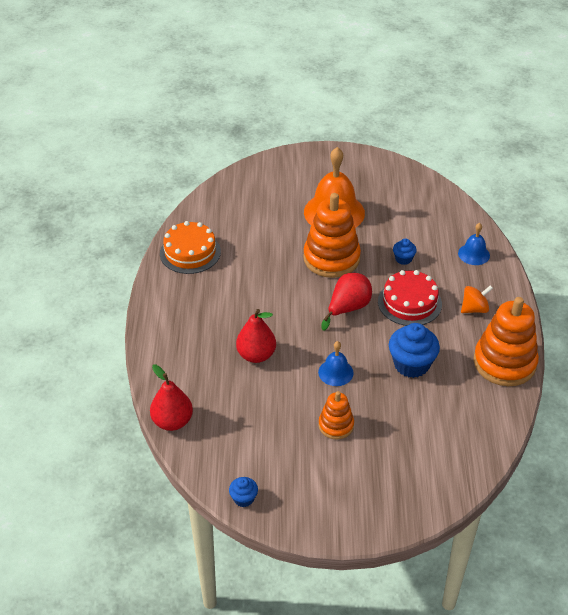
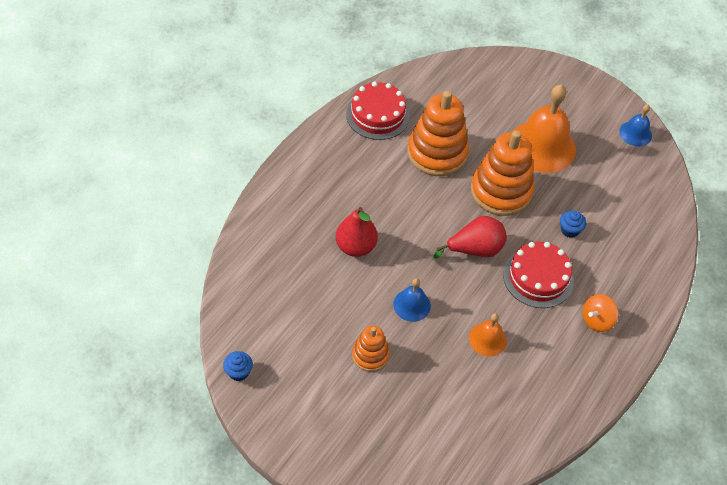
camera: 30 degrees right, 10 degrees up
red pear [150,364,193,431] -> none
orange cake [160,221,221,274] -> red cake [346,82,410,140]
blue cupcake [389,323,440,378] -> orange bell [469,313,507,357]
blue bell [458,223,490,265] -> blue bell moved to [619,104,652,146]
orange spinning top [461,285,493,313] -> orange spinning top turned 135 degrees clockwise [583,294,618,332]
orange stacking toy [474,297,539,386] -> orange stacking toy moved to [407,91,469,176]

